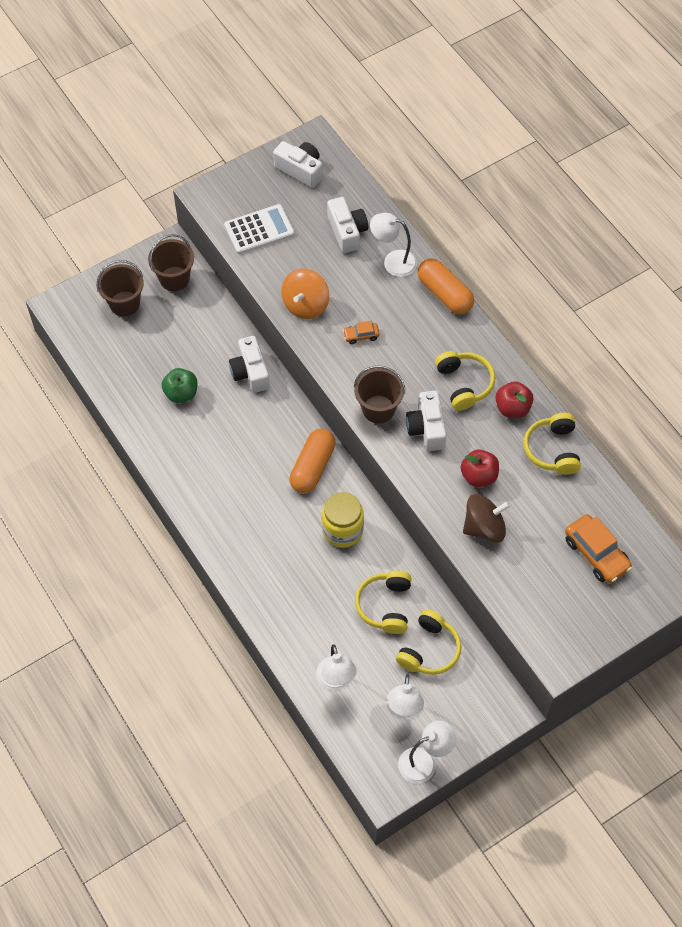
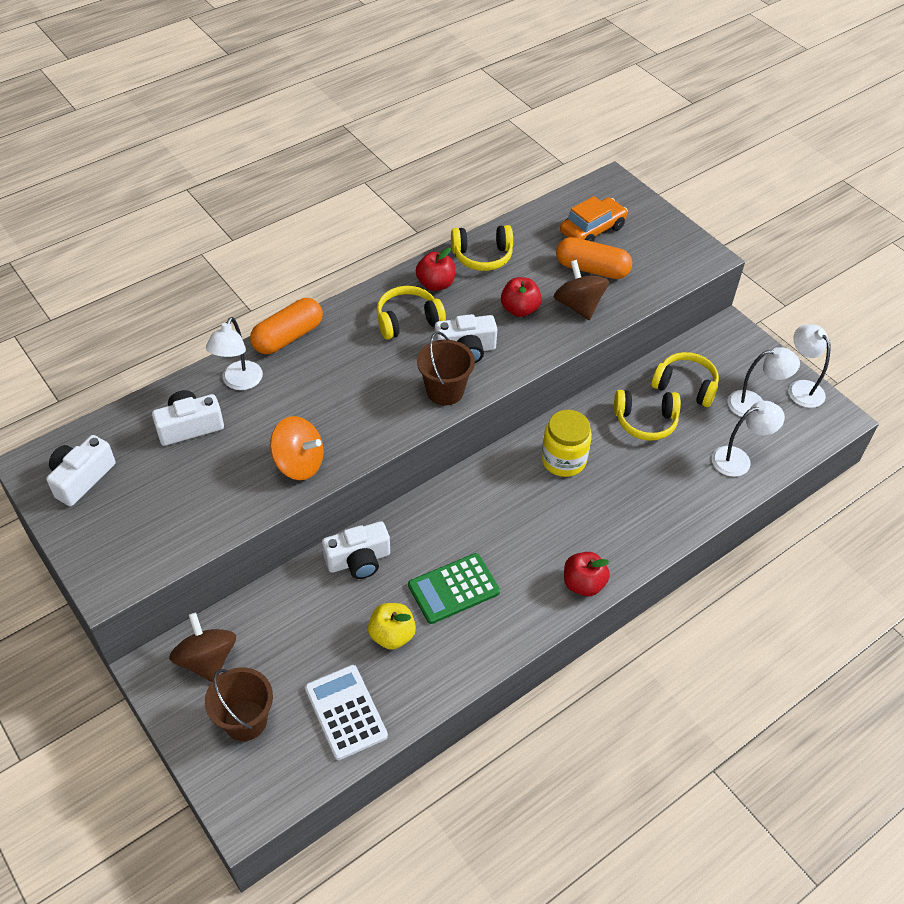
camera: 95 degrees left, 10 degrees down
brown bucket [148,234,194,291] -> brown spinning top [169,612,236,682]
green apple [162,368,197,403] -> yellow apple [368,603,416,650]
white calculator [224,204,295,254] -> white calculator moved to [305,665,388,760]
orange capsule [290,428,336,493] -> orange capsule moved to [556,237,632,279]
orange car [343,321,380,344] -> none
none -> green calculator [408,553,500,624]
none -> red apple [564,552,610,596]

